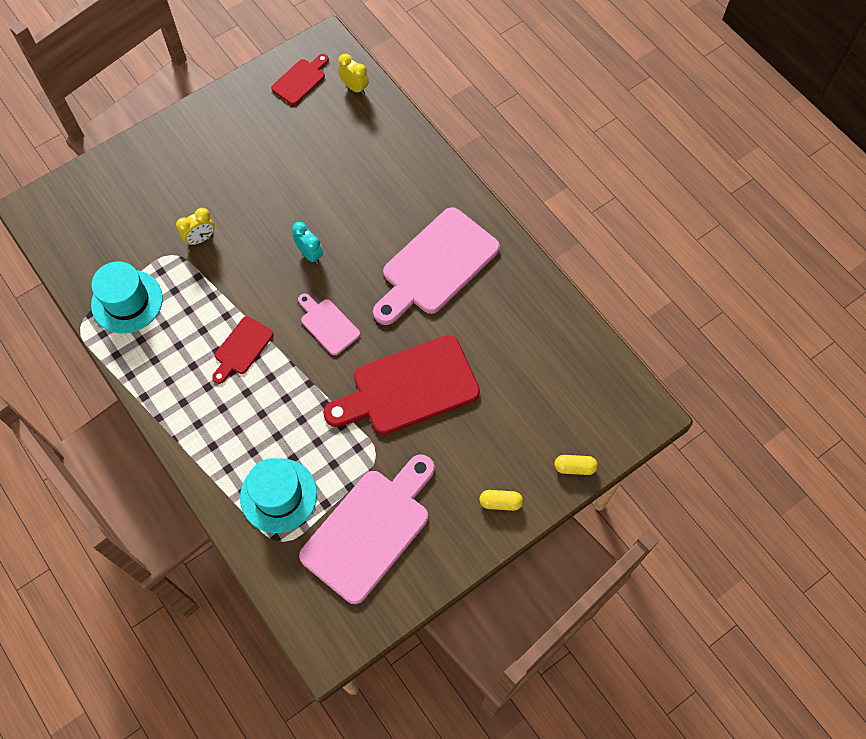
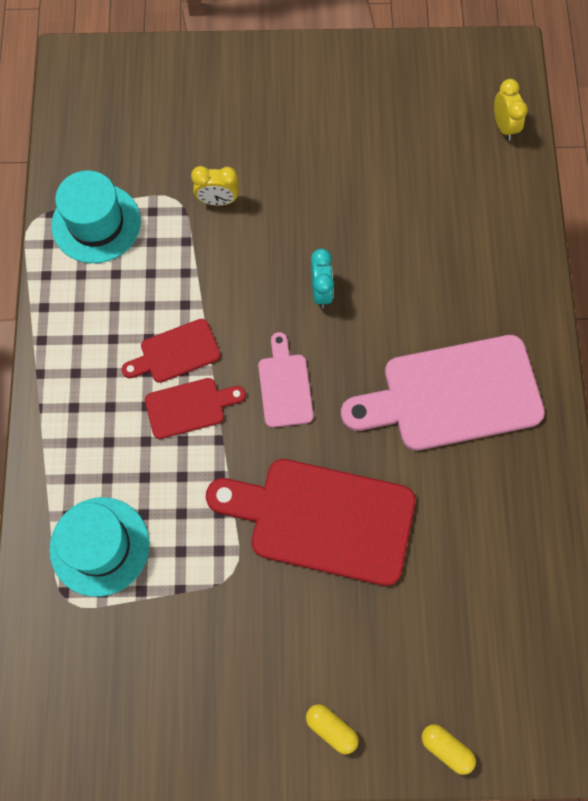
camera: 35 degrees right, 5 degrees up
red cutting board [271,54,329,105] -> red cutting board moved to [145,378,246,439]
pink cutting board [299,454,435,604] -> none

